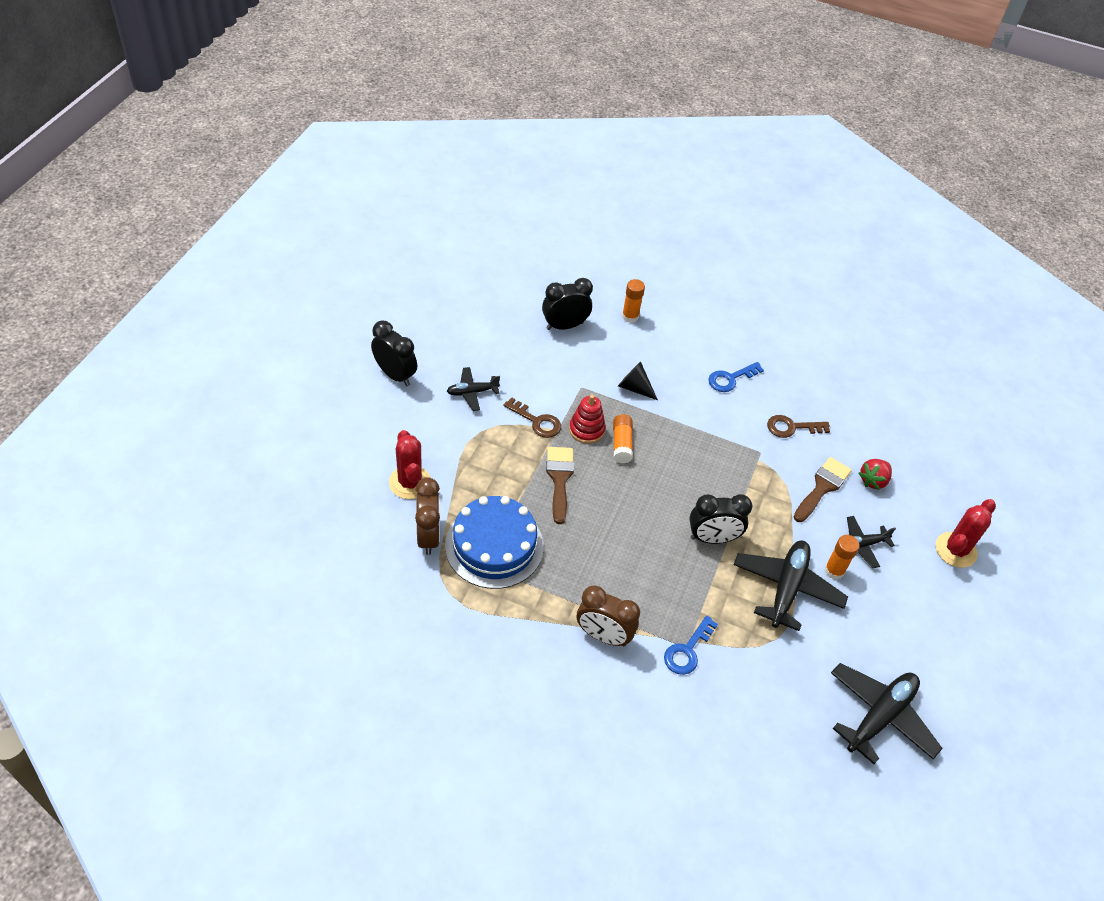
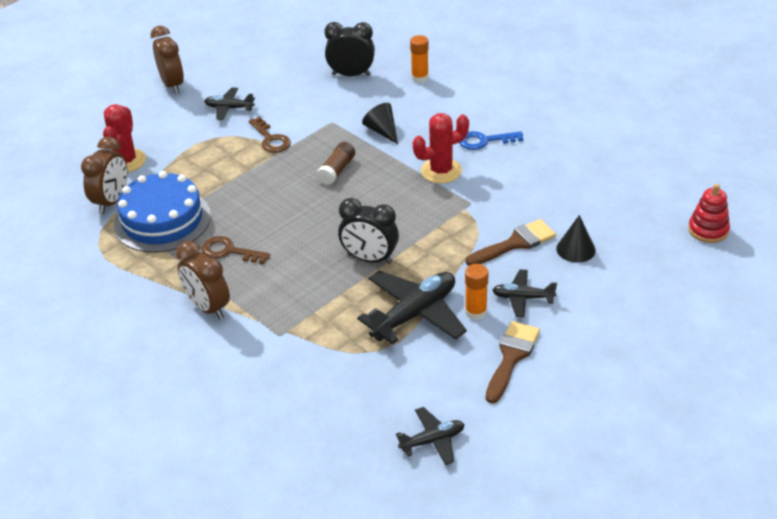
camera: 30 degrees right, 10 degrees down
black clock [371,321,417,386] -> brown clock [151,26,184,94]
brown brush [546,447,574,524] -> brown brush moved to [486,321,540,404]
red stacking toy [569,395,606,444] -> red stacking toy moved to [688,184,730,243]
orange glue stick [613,414,633,463] -> brown glue stick [317,142,355,185]
blue key [664,615,718,675] -> none
brown key [767,415,830,438] -> brown key moved to [201,236,270,264]
black plane [831,663,943,764] -> black plane [396,407,465,465], size x0.55
red strawberry [858,459,892,490] -> black cone [556,215,596,263]
red cactus [935,499,996,568] -> red cactus moved to [413,113,469,183]

